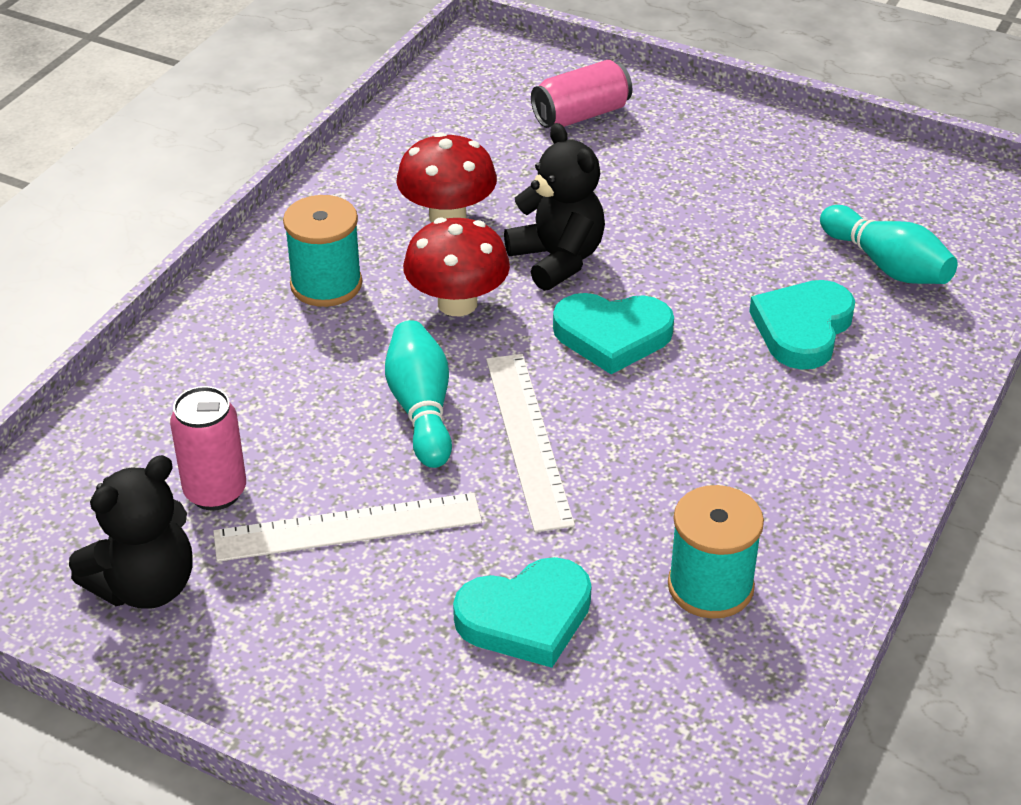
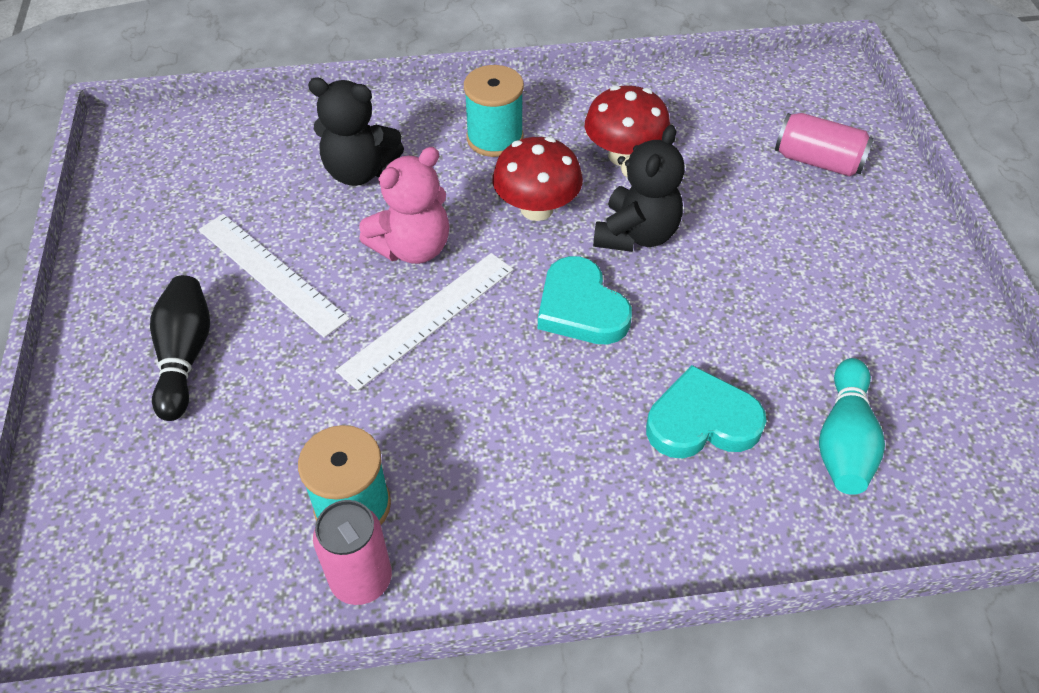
camera: 55 degrees right, 10 degrees up
black teddy bear [69,455,193,609] -> black teddy bear moved to [308,78,404,186]
pink can [170,386,246,511] -> pink can moved to [313,500,392,605]
turquoise bowling pin [385,320,452,468] -> pink teddy bear [359,147,449,264]
turquoise heart [453,557,592,668] -> none
none -> black bowling pin [150,275,210,421]

